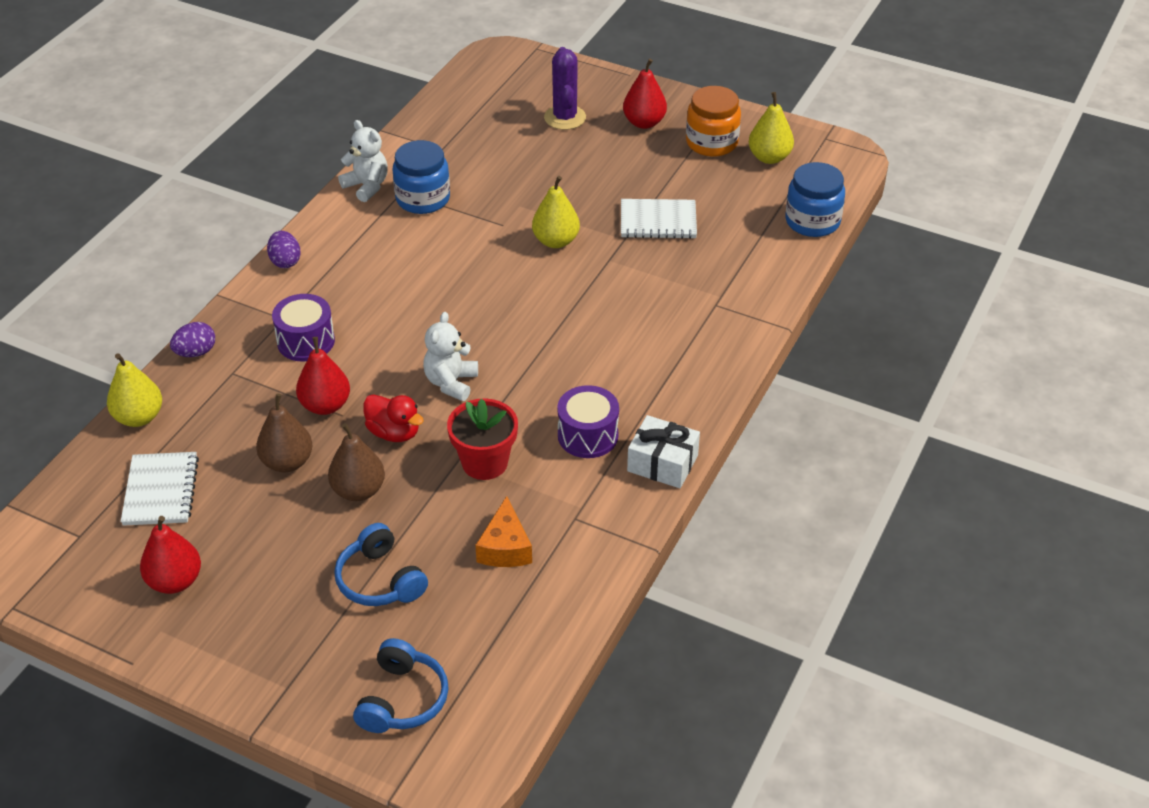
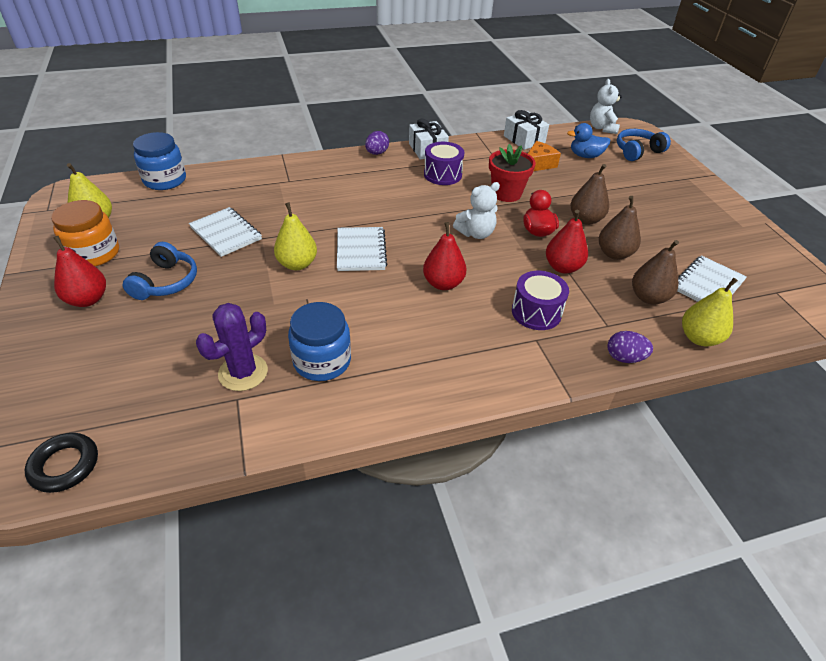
camera: 135 degrees left, 0 degrees up
red pear [140,516,201,594] -> red pear moved to [423,222,466,290]
purple egg [267,231,300,268] -> purple egg moved to [365,131,389,155]
blue headphones [334,523,428,606] -> blue headphones moved to [123,242,197,300]
white teddy bear [338,120,388,202] -> white teddy bear moved to [590,79,622,134]
purple cactus [544,47,586,130] -> purple cactus moved to [196,303,268,391]
none -> black ring [25,433,98,493]
none -> white notebook [337,227,387,271]
none -> white gift [504,110,549,150]
none -> blue duck [567,123,610,158]
none -> brown pear [632,240,679,304]

